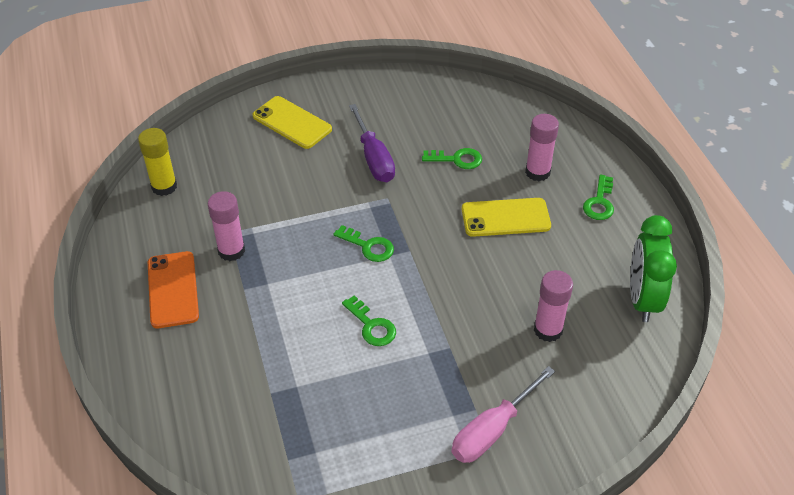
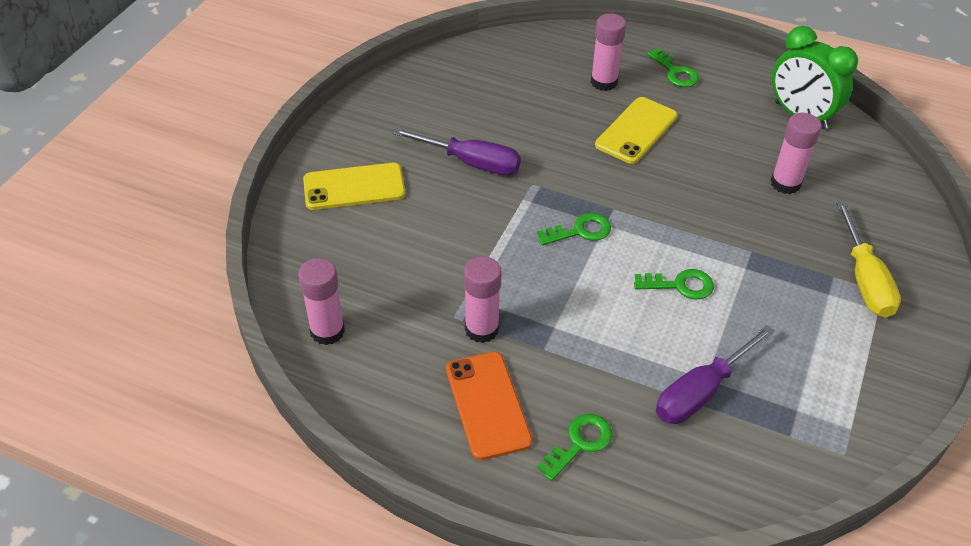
camera: 50 degrees left, 0 degrees up
yellow glue stick [138,128,177,196] -> pink glue stick [298,258,345,345]
orange phone [148,251,199,328] -> orange phone turned 45 degrees clockwise [446,352,532,460]
green key [422,148,482,169] -> green key moved to [537,414,612,481]
pink screwdriver [452,366,555,463] -> yellow screwdriver [836,202,901,318]
none -> purple screwdriver [656,325,775,424]

